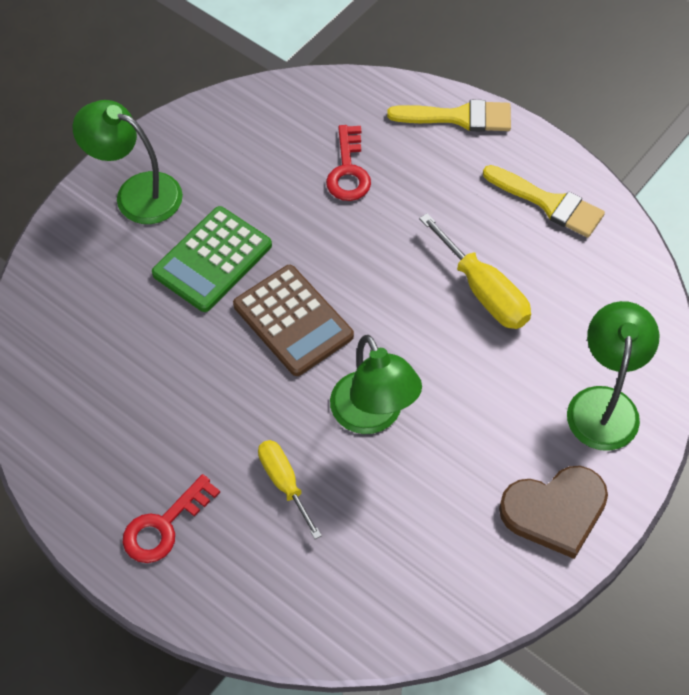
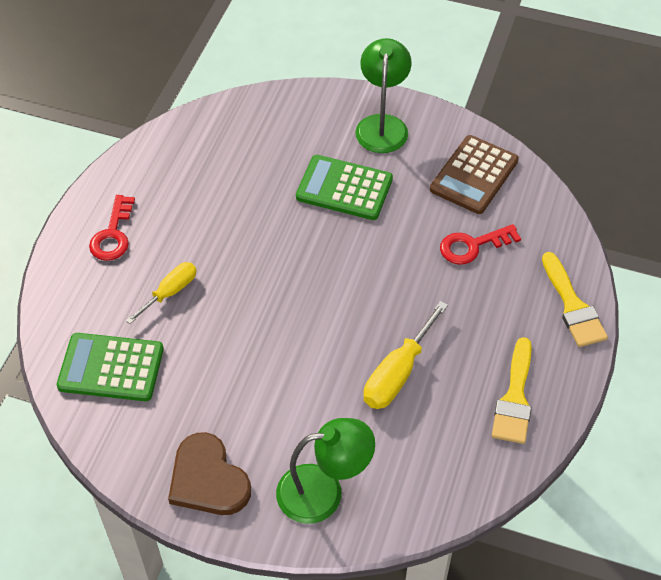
camera: 70 degrees right, 5 degrees down
red key [123,474,220,563] -> red key turned 105 degrees counterclockwise [89,195,135,261]
brown calculator [233,265,354,376] -> brown calculator moved to [430,135,519,214]
green lamp [330,335,422,434] -> none
none -> green calculator [57,333,164,401]

